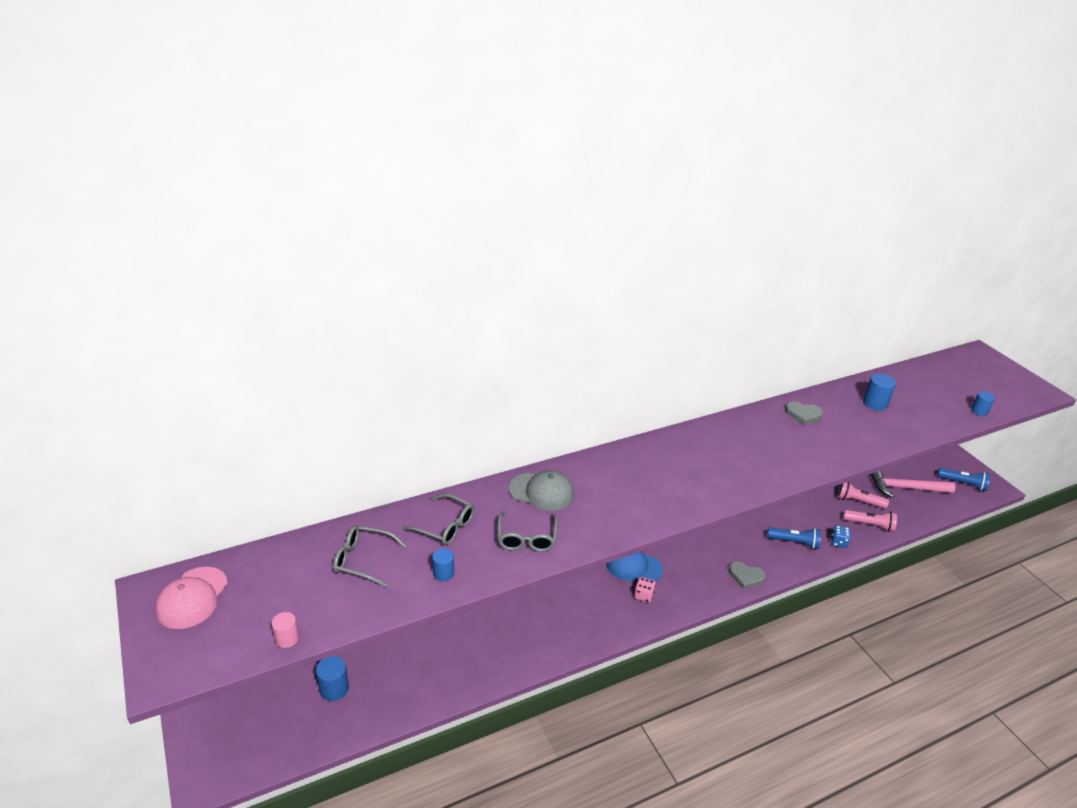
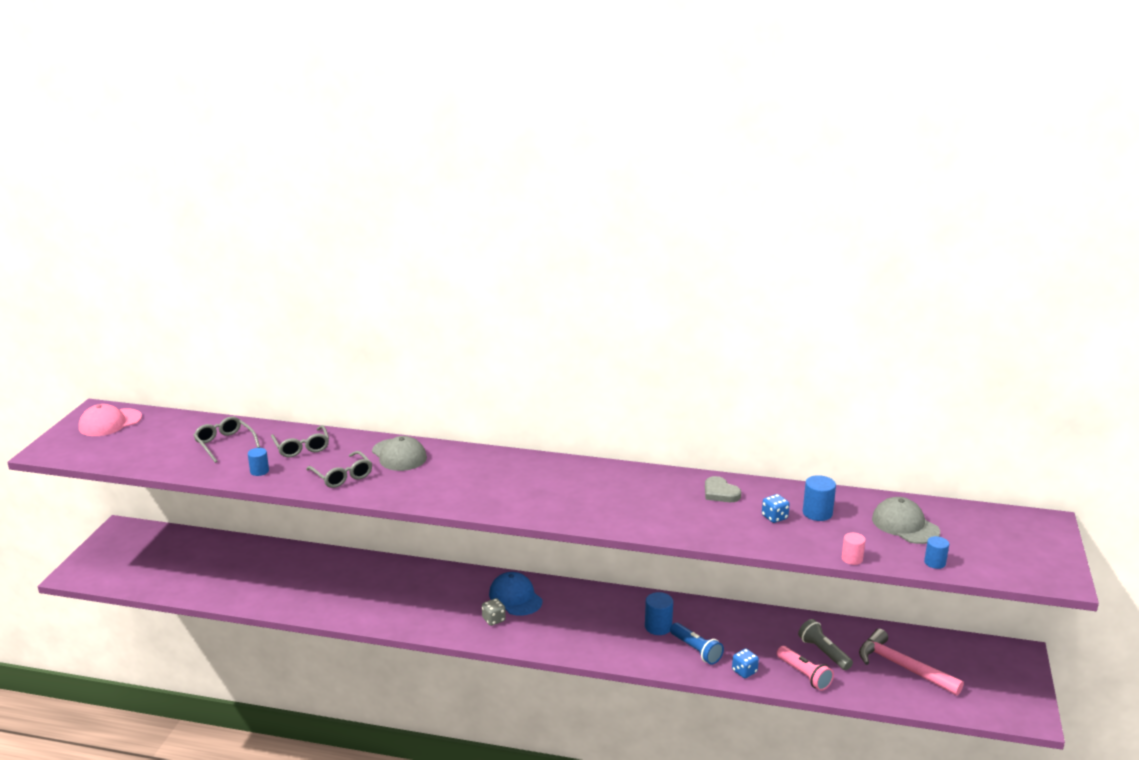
camera: 40 degrees right, 10 degrees down
pink cylinder [271,612,299,648] -> pink cylinder moved to [842,533,865,565]
blue cylinder [316,656,349,701] -> blue cylinder moved to [645,592,673,635]
grey glasses [497,512,558,552] -> grey glasses turned 75 degrees counterclockwise [306,451,372,488]
pink dice [634,577,656,603] -> grey dice [482,598,506,626]
grey heart [729,561,766,589] -> none
pink flashlight [837,482,889,509] -> grey flashlight [798,619,853,670]
blue flashlight [937,468,990,491] -> none
none -> blue dice [762,494,790,523]
none -> grey cap [872,497,940,544]

